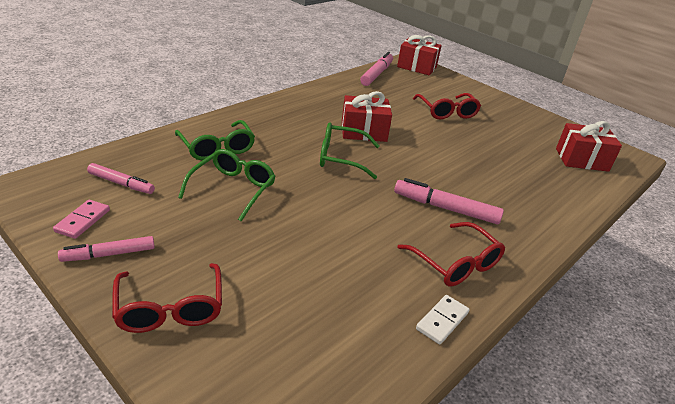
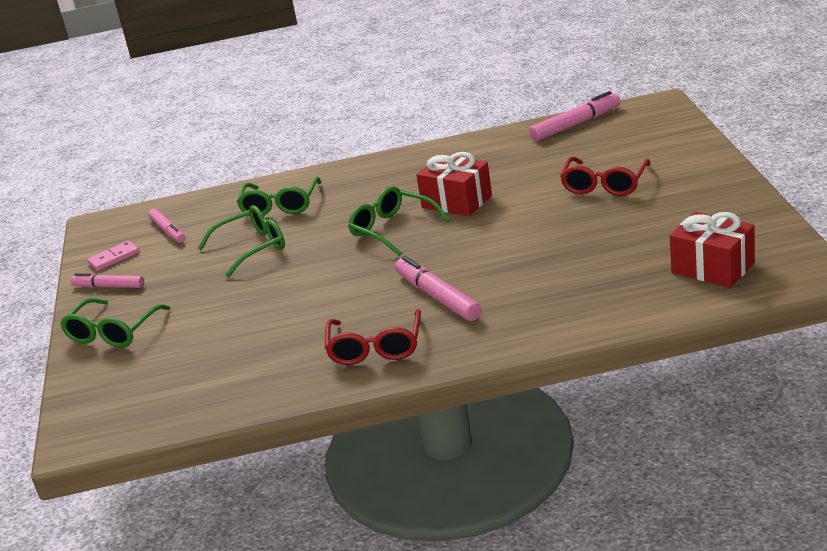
camera: 45 degrees right, 5 degrees down
red glasses [112,263,222,333] -> green glasses [60,298,171,348]
red gift [397,35,442,75] -> none
white domino [416,295,469,345] -> none

